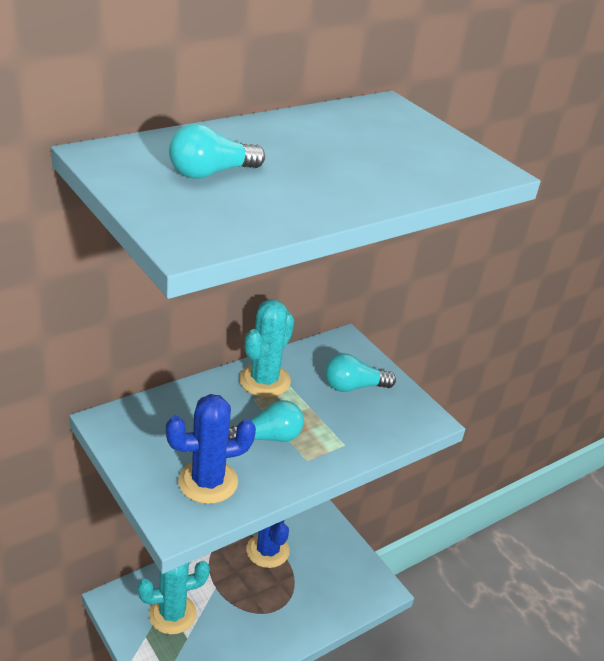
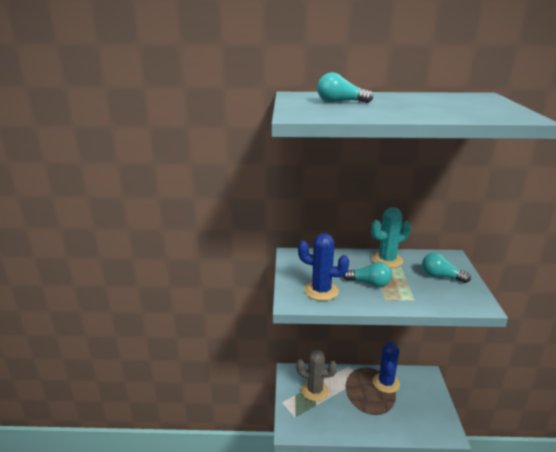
camera: 40 degrees right, 10 degrees down
turquoise cactus [138,561,210,634] -> grey cactus [296,349,337,401]

